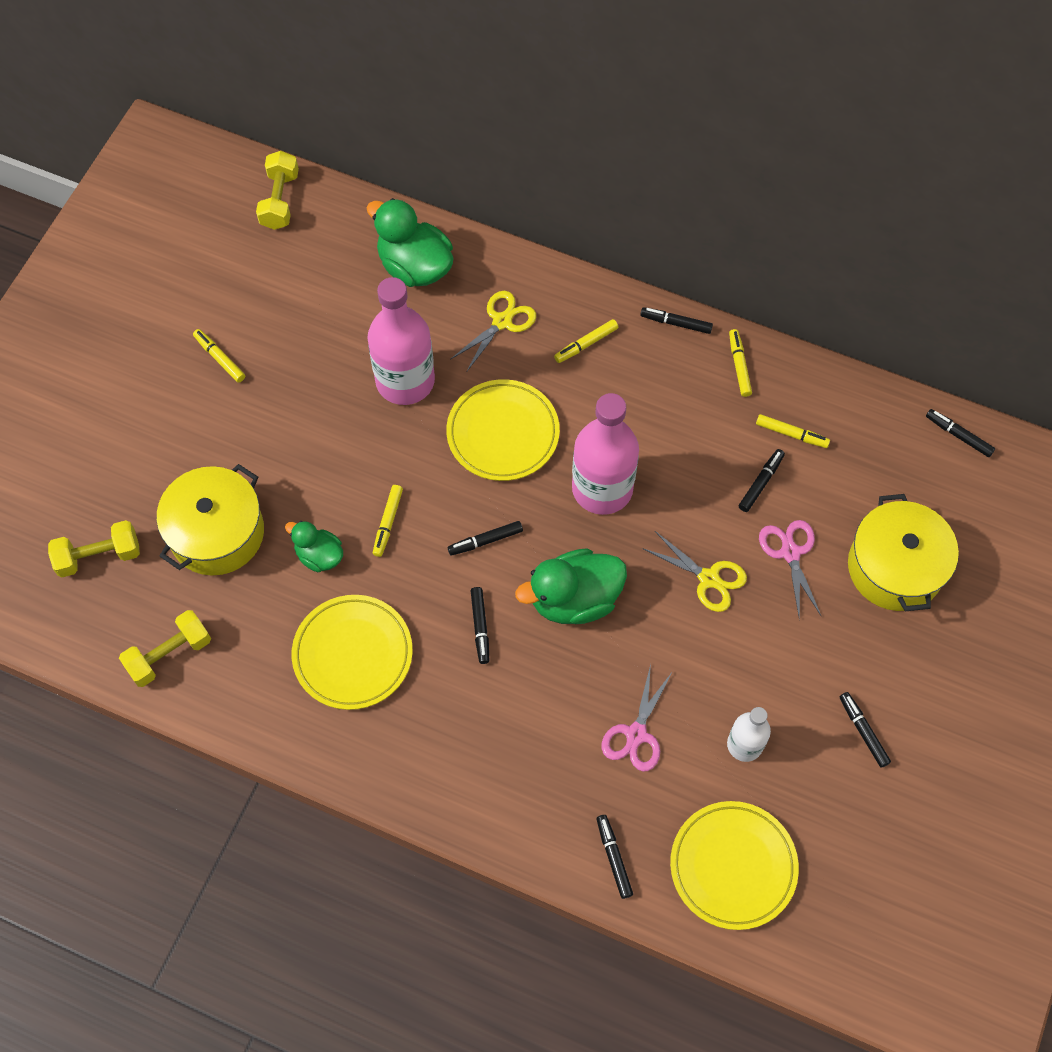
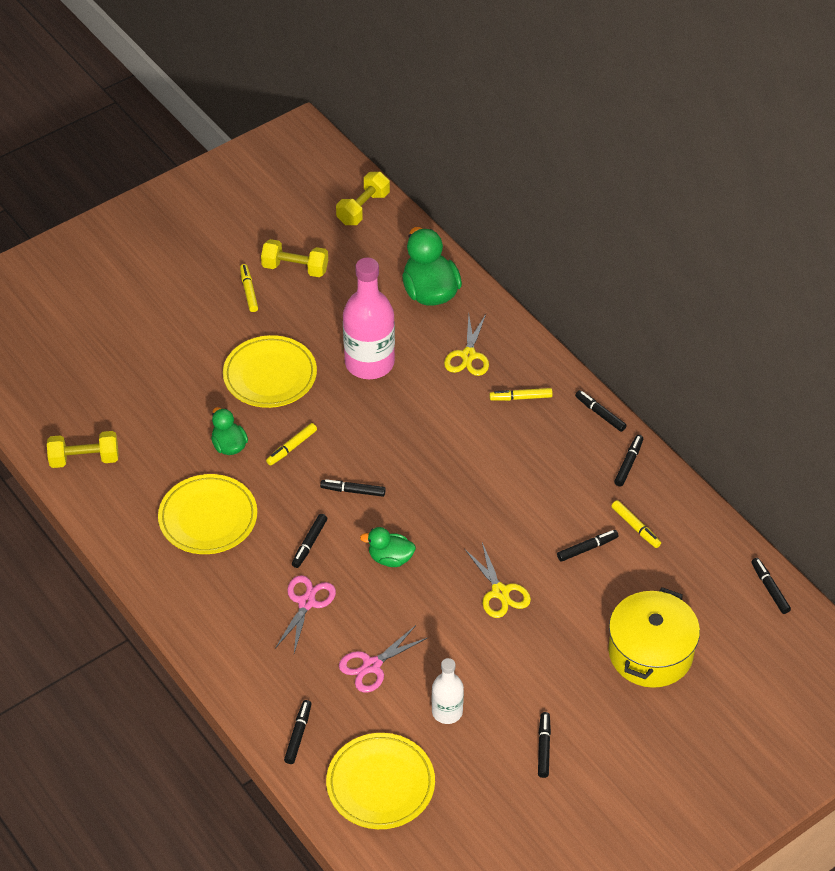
camera: 30 degrees right, 15 degrees down
yellow dumbbell [48,520,140,577] -> yellow dumbbell moved to [261,239,328,277]
yellow pot [157,464,264,575] -> none
yellow plate [446,379,560,481] -> yellow plate moved to [223,335,317,408]
yellow scissors [450,291,536,371] -> yellow scissors turned 120 degrees clockwise [444,314,489,376]
green duck [515,548,627,624] -> green duck [360,527,416,567], size x0.58
pink bottle [572,393,639,515] -> none
yellow marker [729,329,752,397] -> black marker [614,435,643,486]
pink scissors [759,520,822,620] -> pink scissors moved to [275,575,336,653]

